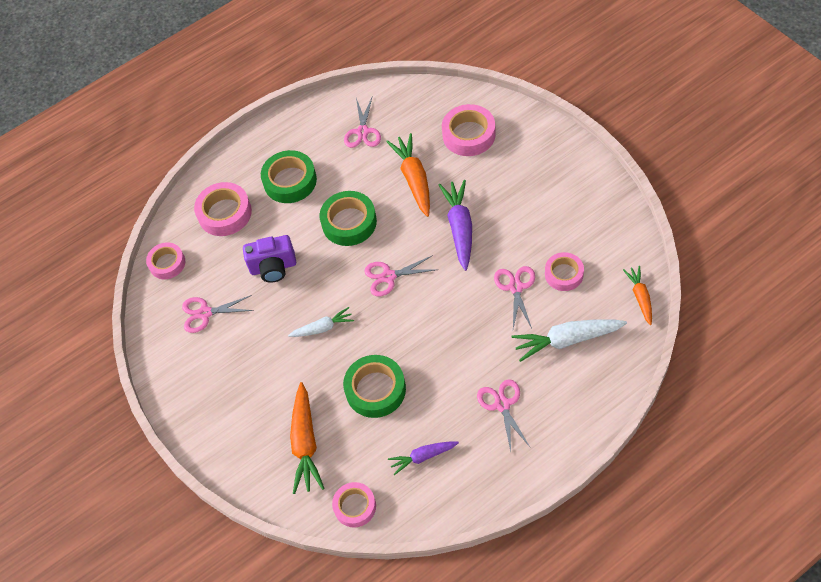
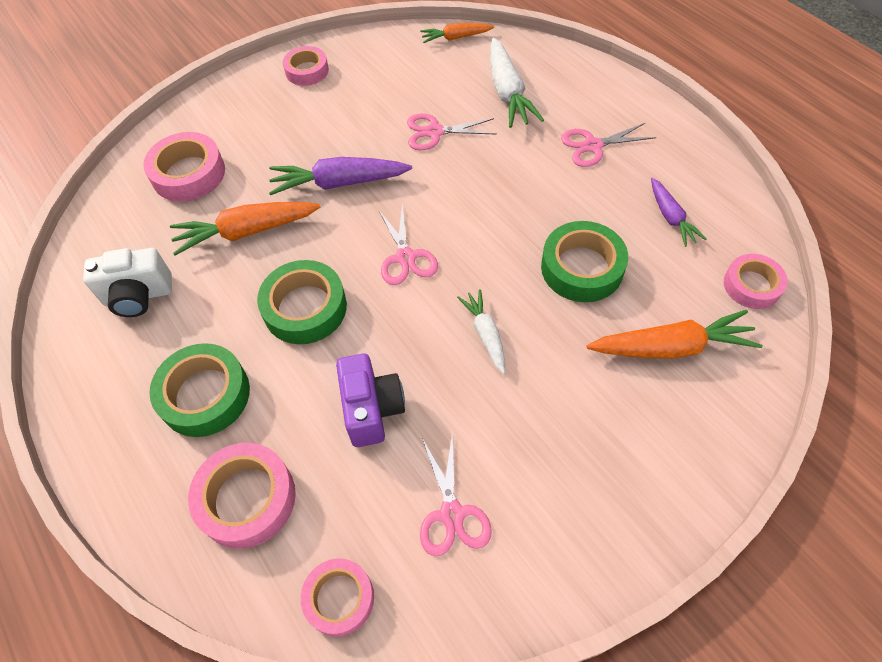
camera: 95 degrees left, 0 degrees up
pink scissors [344,96,381,148] -> white camera [83,248,172,317]
pink tape [545,252,584,291] -> pink tape moved to [283,46,329,86]

